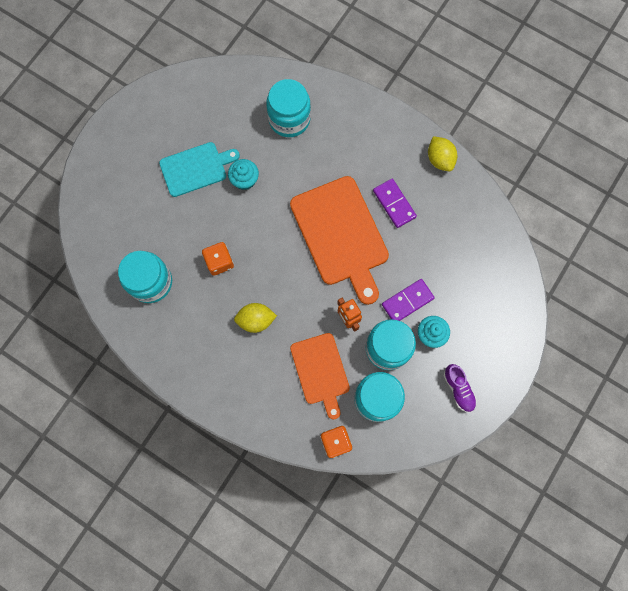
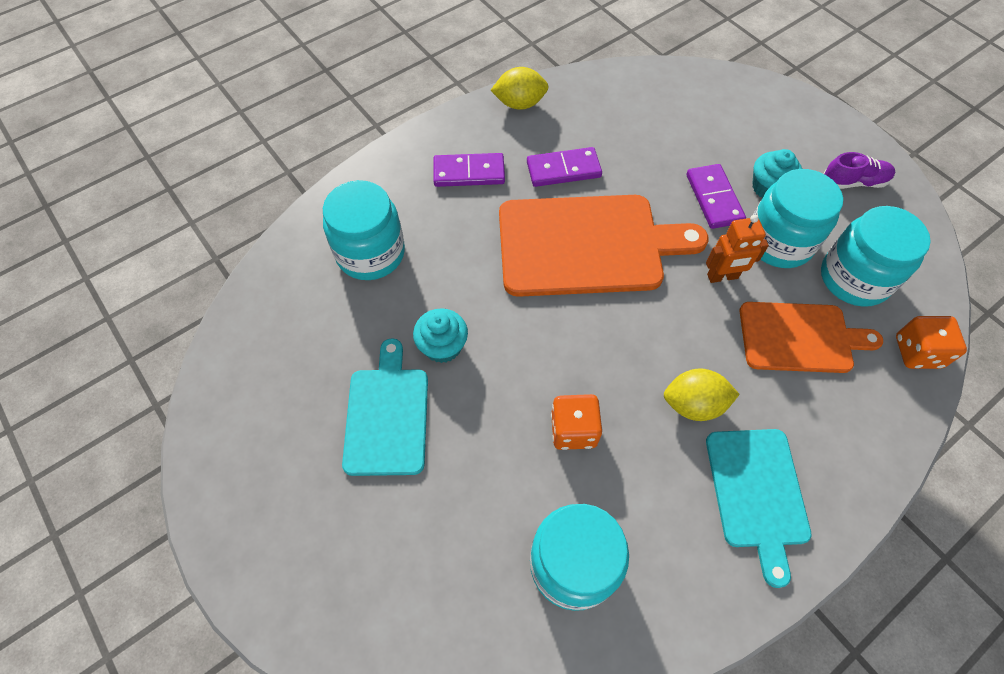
camera: 70 degrees left, 15 degrees down
yellow lemon [234,303,277,333] -> yellow lemon turned 75 degrees clockwise [664,368,740,421]
none -> purple domino [433,153,505,187]
none -> turquoise cutting board [706,429,811,588]

